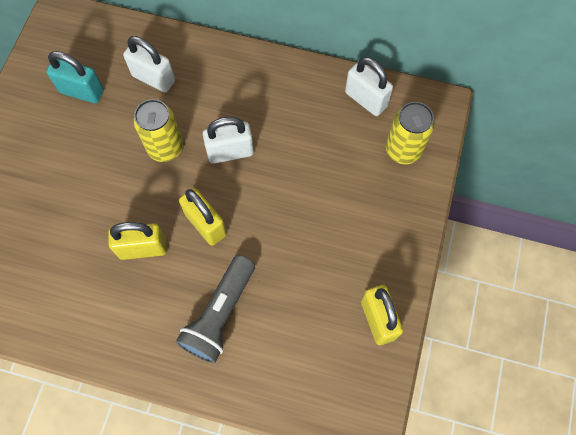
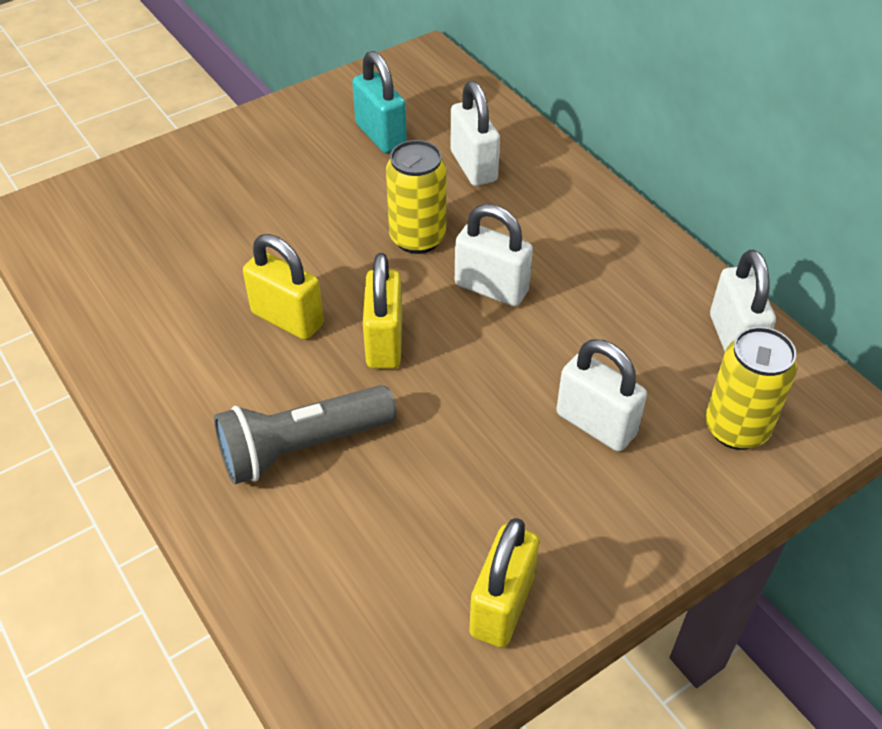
camera: 40 degrees right, 20 degrees down
none -> white padlock [557,339,647,452]

